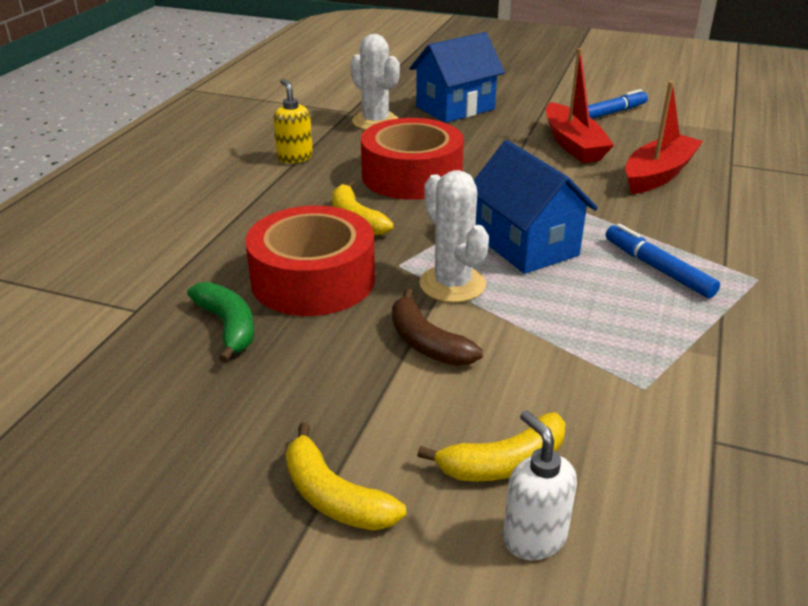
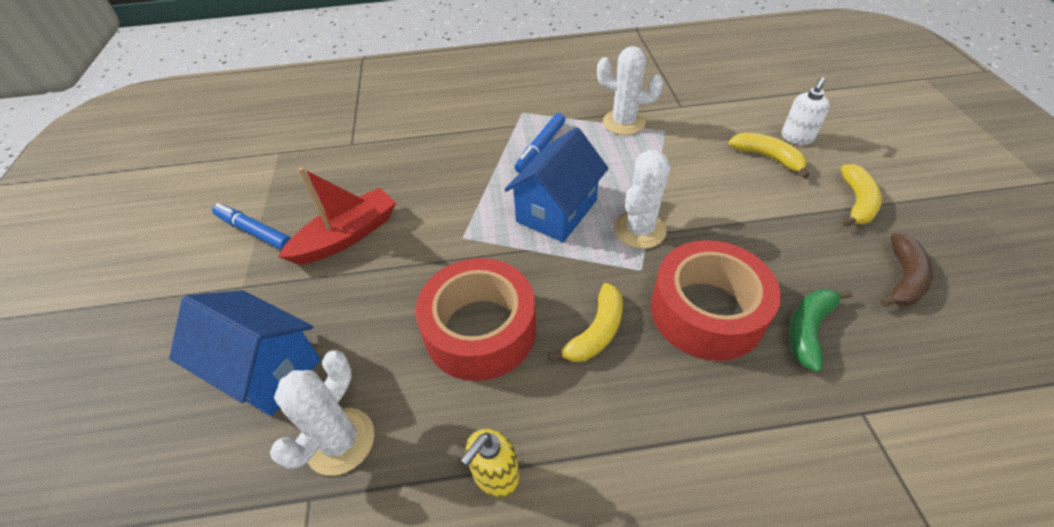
camera: 115 degrees left, 15 degrees up
brown banana [392,289,483,366] -> brown banana moved to [880,233,933,307]
red boat [625,81,703,194] -> none
none -> white cactus [597,46,663,135]

